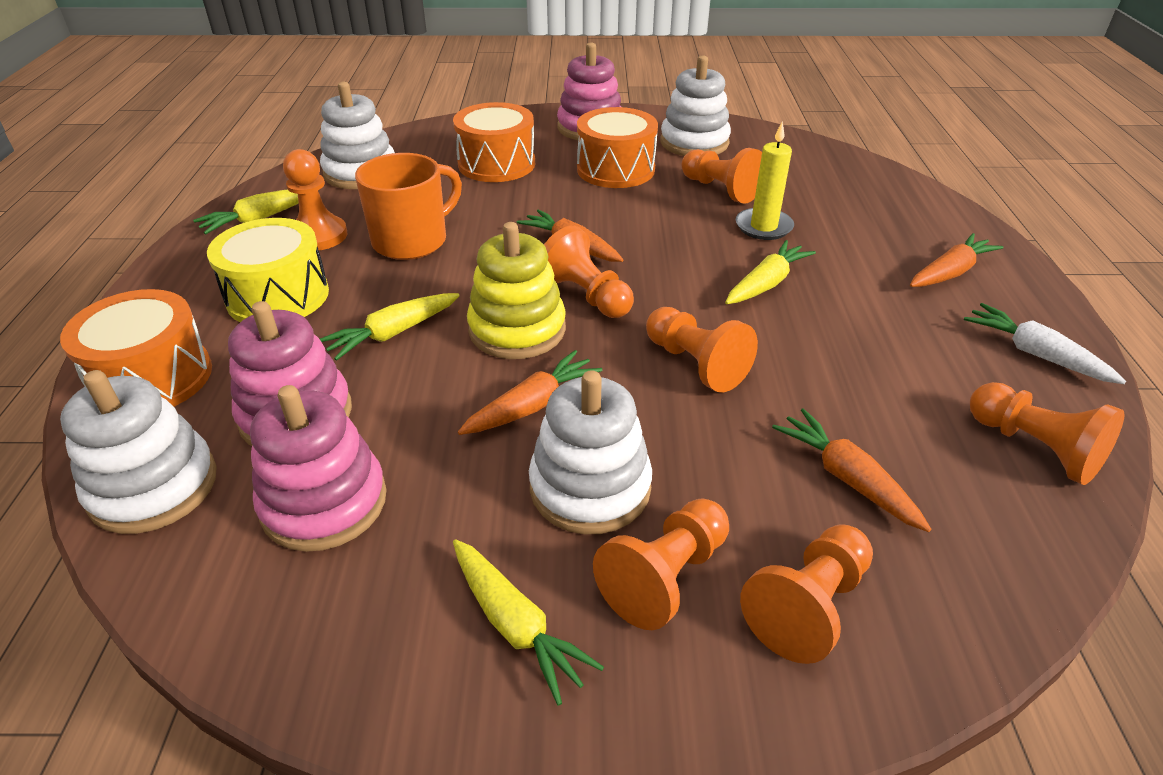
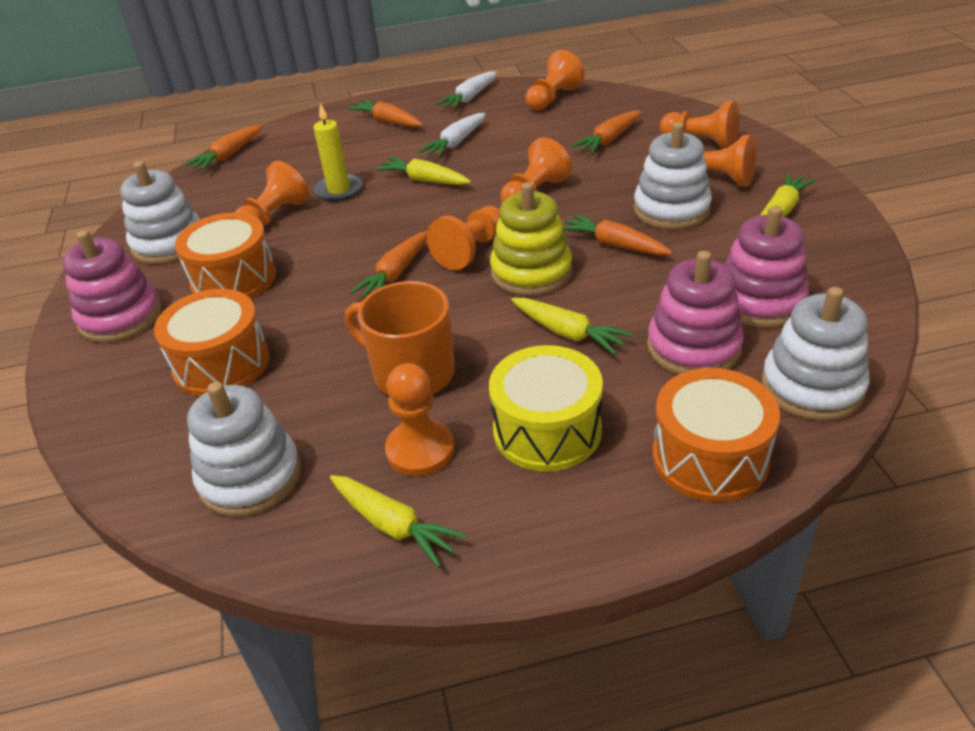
camera: 100 degrees left, 0 degrees up
none -> orange carrot [185,125,262,171]
none -> white carrot [418,113,486,158]

